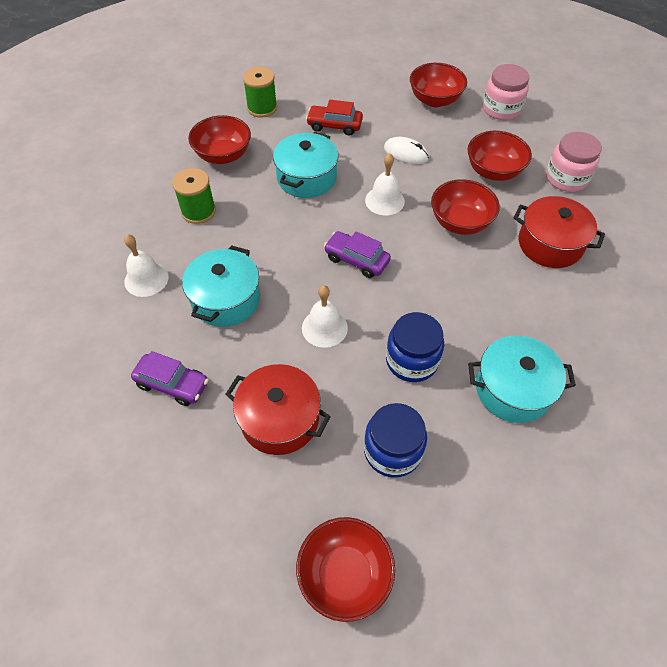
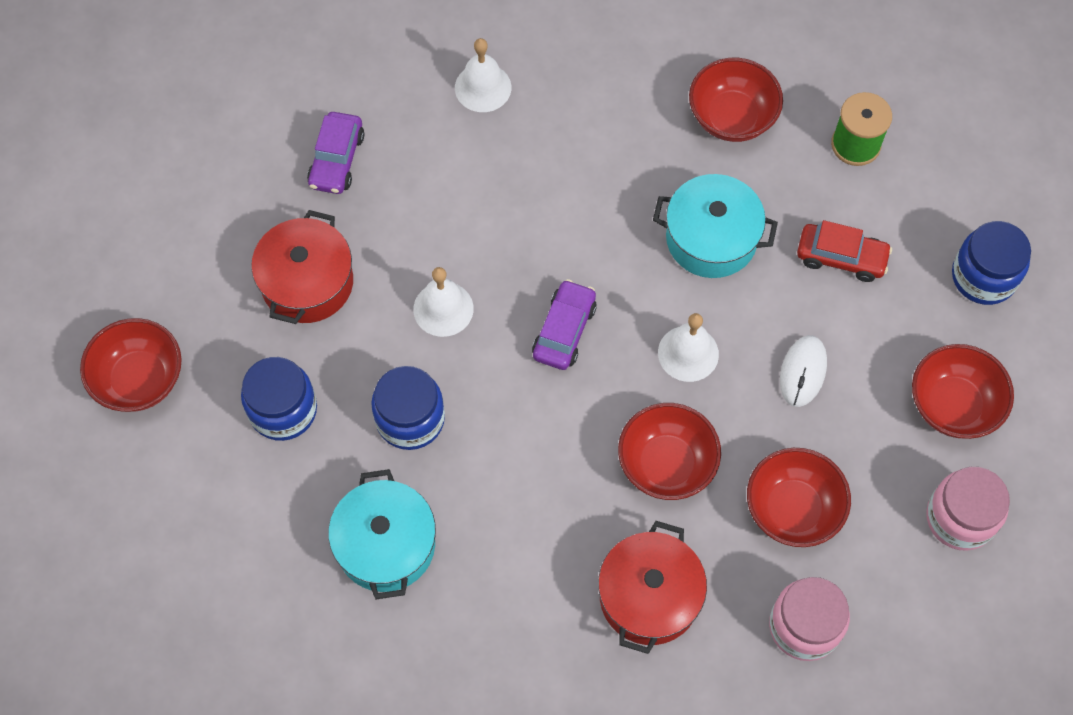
camera: 80 degrees right, 10 degrees up
green spool [172,168,216,224] -> none
turquoise pot [182,245,260,327] -> none
red car [306,100,363,136] -> red car turned 105 degrees clockwise [797,220,892,282]
none -> blue jar [952,221,1031,305]

